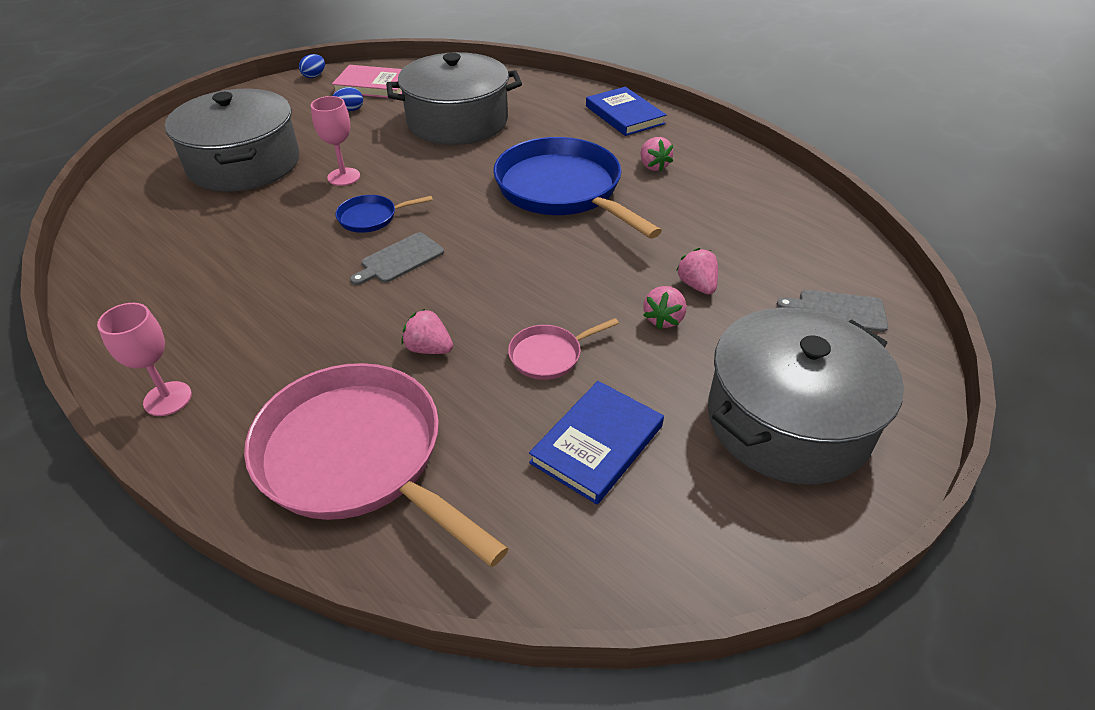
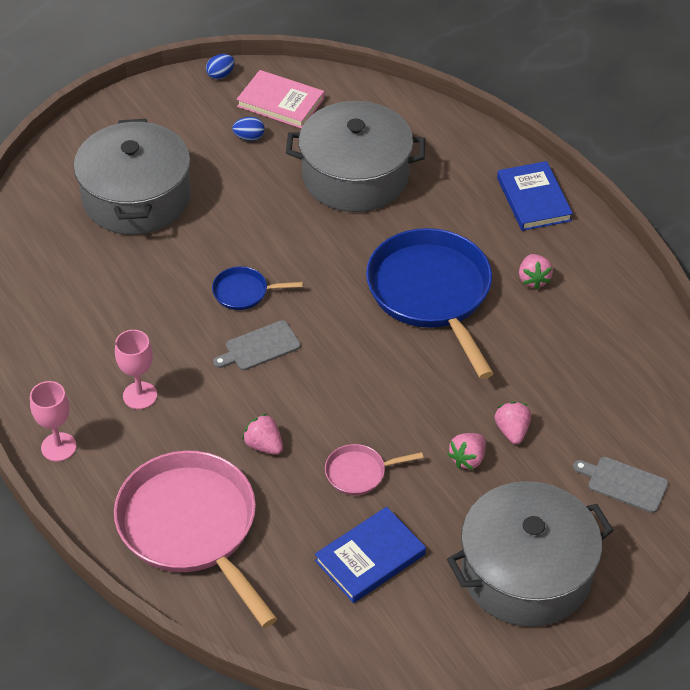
camera: 15 degrees right, 5 degrees up
pink goblet [311,96,360,186] -> pink goblet moved to [115,330,157,409]

